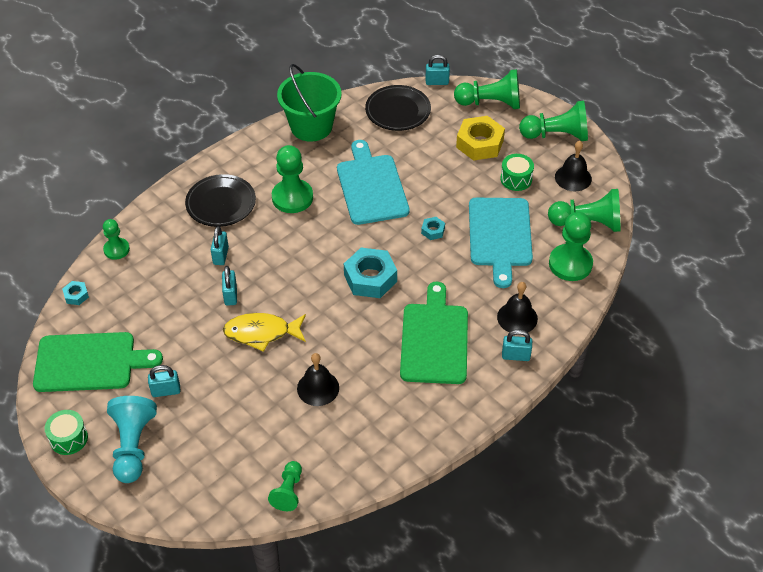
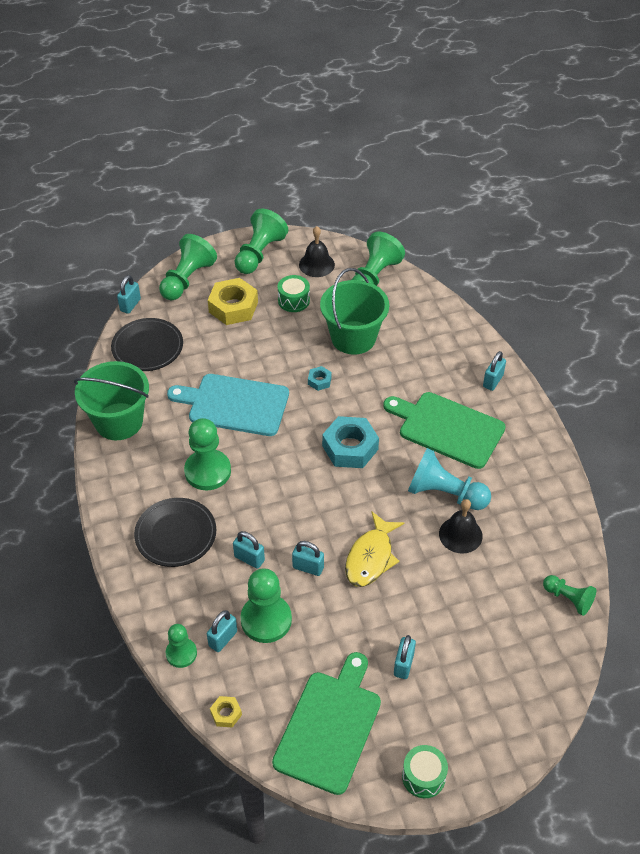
camera: 65 degrees left, 0 degrees up
turquoise nut [62,281,89,305] -> yellow nut [210,696,242,728]
turquoise pawn [107,396,157,483] -> turquoise pawn moved to [408,448,491,510]
turquoise cutting board [469,198,533,288] -> green bucket [320,268,389,355]
black bell [497,282,538,333] -> none
green pawn [549,212,593,281] -> green pawn moved to [241,568,292,643]
none -> turquoise padlock [207,610,237,652]

